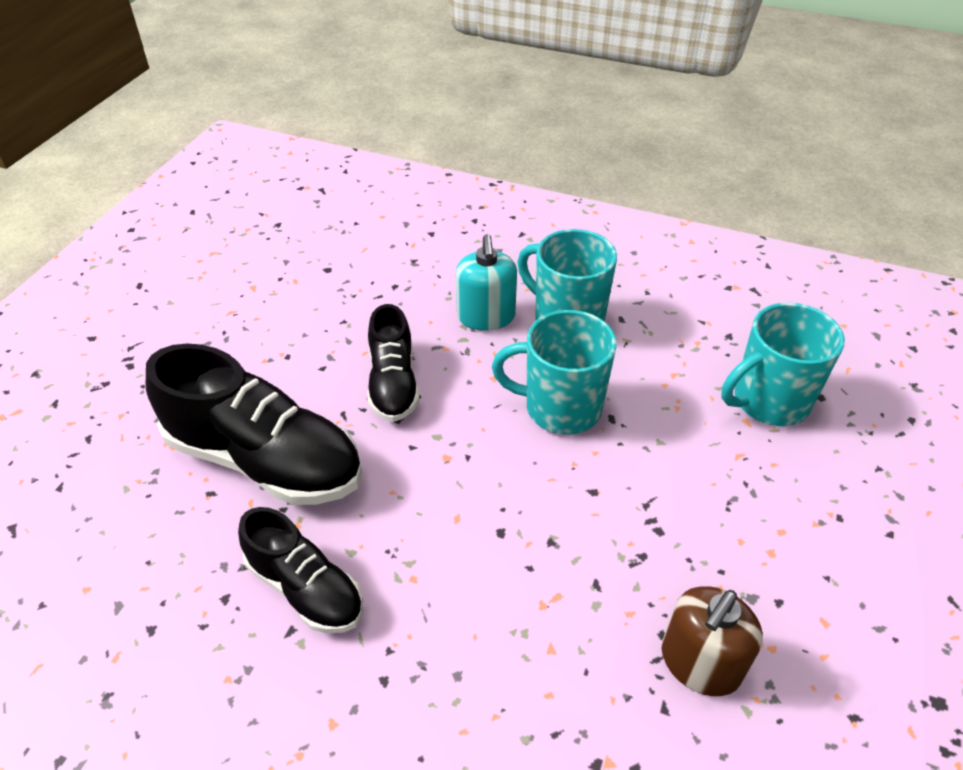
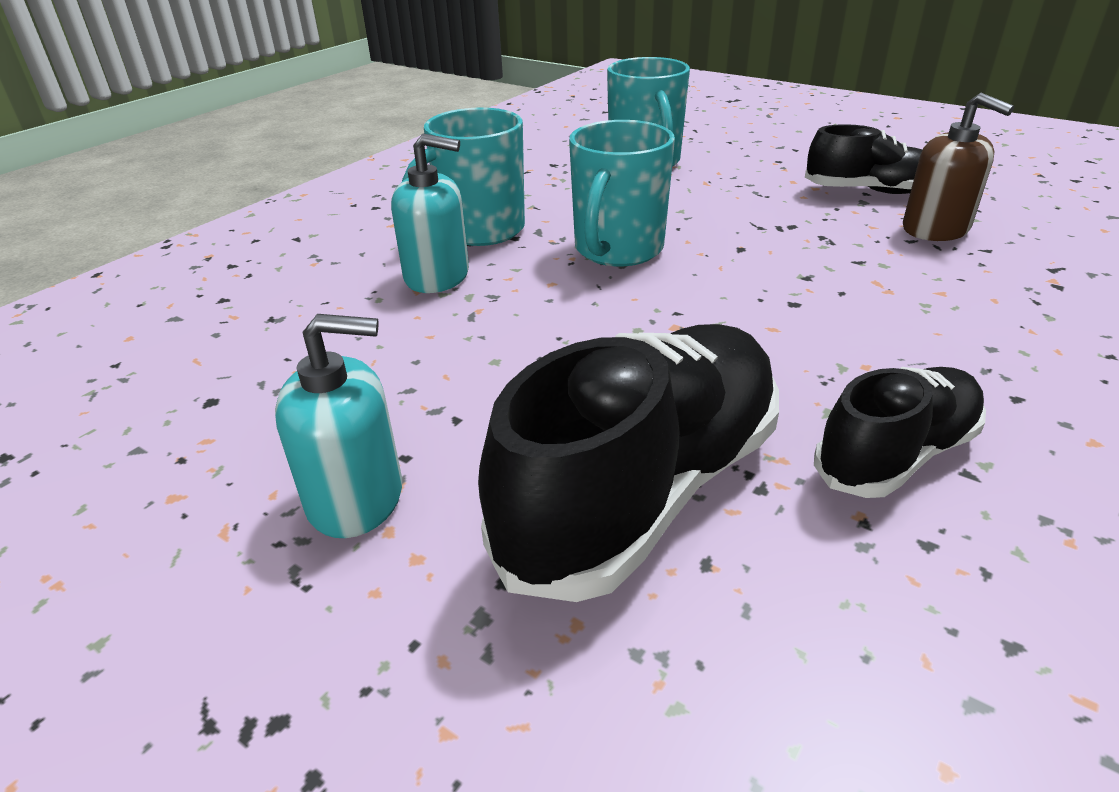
camera: 75 degrees left, 10 degrees down
black shoe [368,304,419,422] -> black shoe moved to [805,124,923,194]
none -> turquoise soap dispenser [275,314,402,538]

